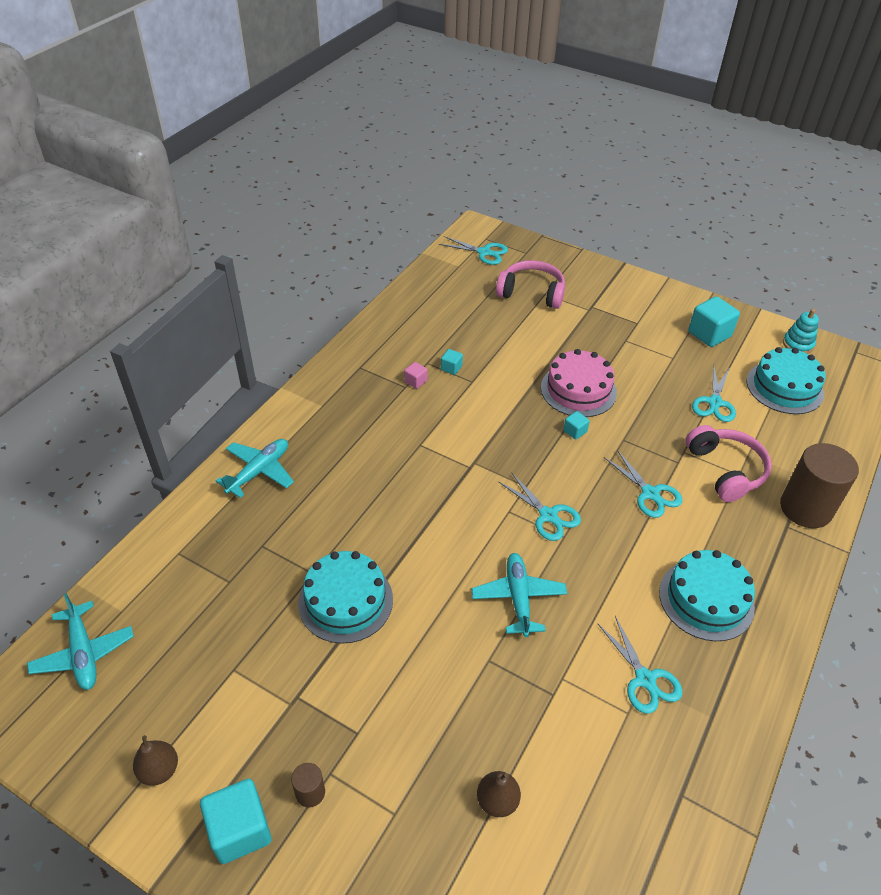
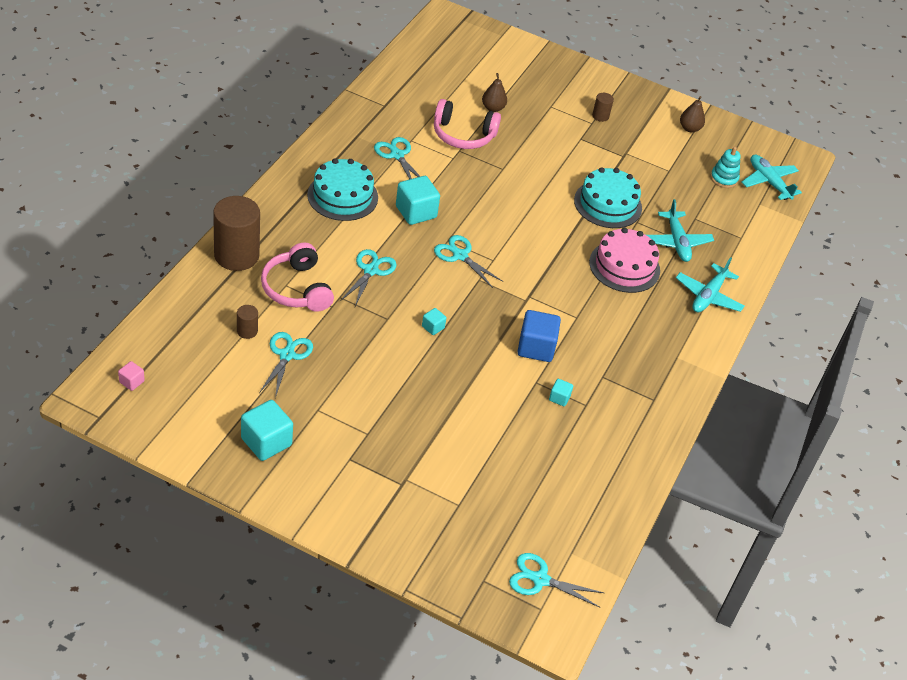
camera: 170 degrees right, 0 degrees up
turquoise cube [200,779,271,864] -> turquoise cube moved to [396,176,440,225]
pink cube [404,362,427,389] -> pink cube moved to [118,361,145,391]
turquoise plane [471,553,567,637] -> turquoise plane moved to [647,199,714,262]
pink headphones [496,260,565,309] -> pink headphones moved to [434,99,501,149]
pink cake [541,349,617,417] -> pink cake moved to [589,228,660,293]
turquoise scissors [604,450,683,518] -> turquoise scissors turned 60 degrees clockwise [340,249,397,306]
turquoise cake [747,347,826,414] -> none
turquoise stacking toy [783,309,819,354] -> turquoise stacking toy moved to [710,146,741,188]
none -> brown cylinder [237,305,258,339]
none -> blue cube [517,310,561,362]

